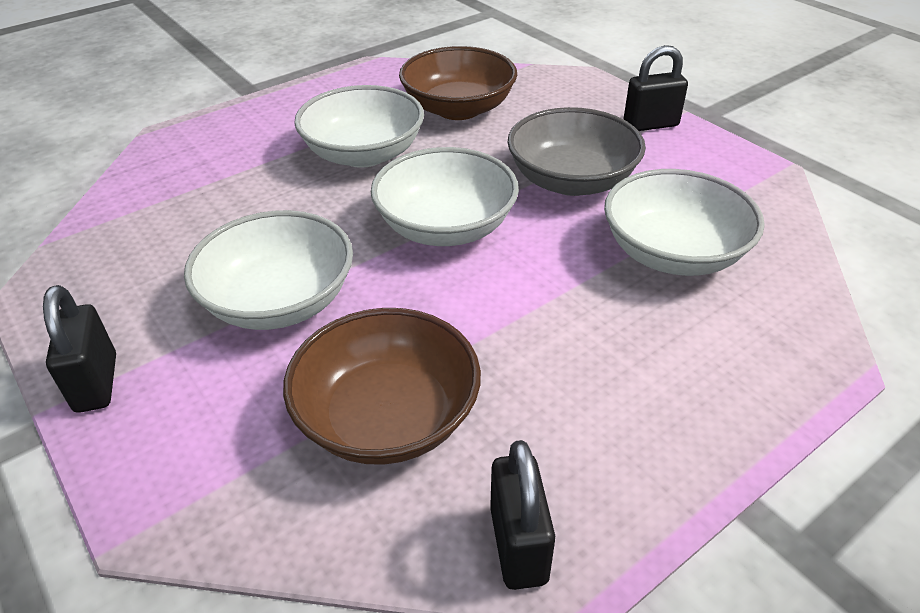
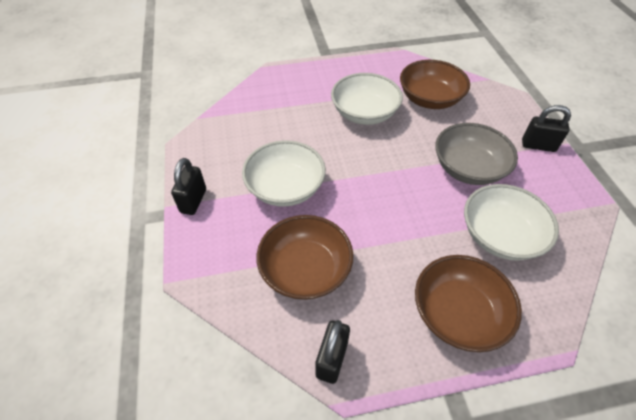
camera: 25 degrees right, 10 degrees up
white bowl [371,147,519,246] -> none
none -> brown bowl [415,255,522,352]

